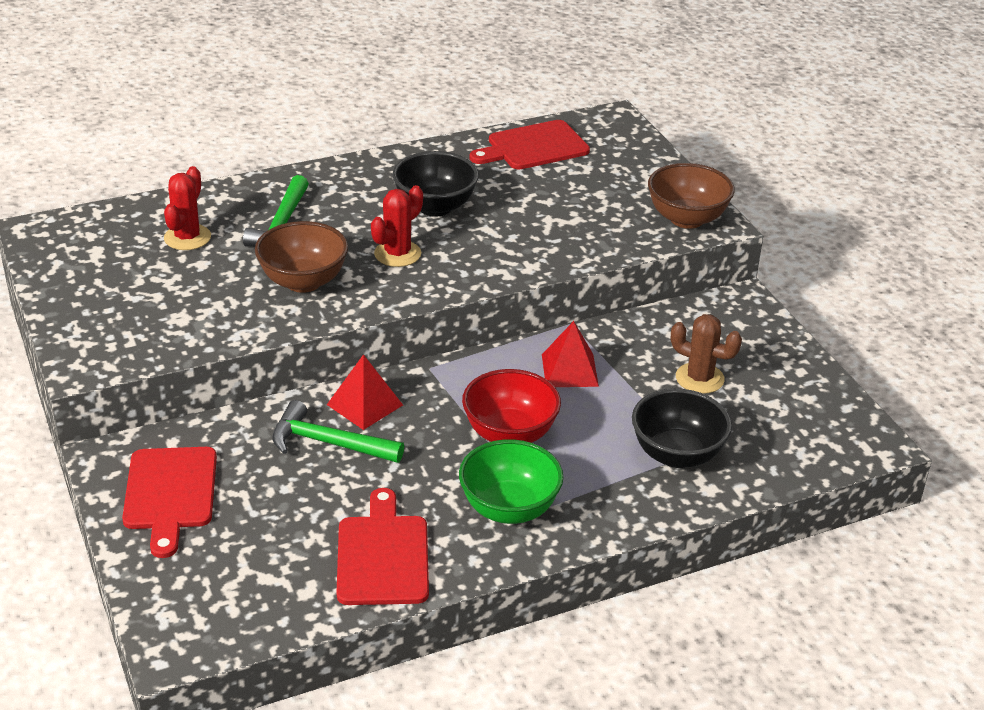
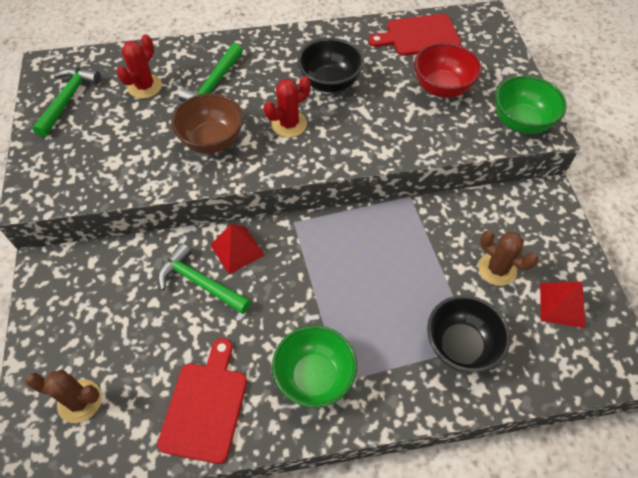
camera: 15 degrees right, 20 degrees up
red cutting board [122,447,217,558] -> none
red bowl [462,369,561,443] -> red bowl moved to [414,43,482,98]
red pyramid [542,321,599,387] -> red pyramid moved to [540,282,585,328]
brown bowl [648,163,735,229] -> green bowl [495,76,567,134]
none -> brown cactus [25,370,102,423]
none -> green hammer [32,67,101,137]

